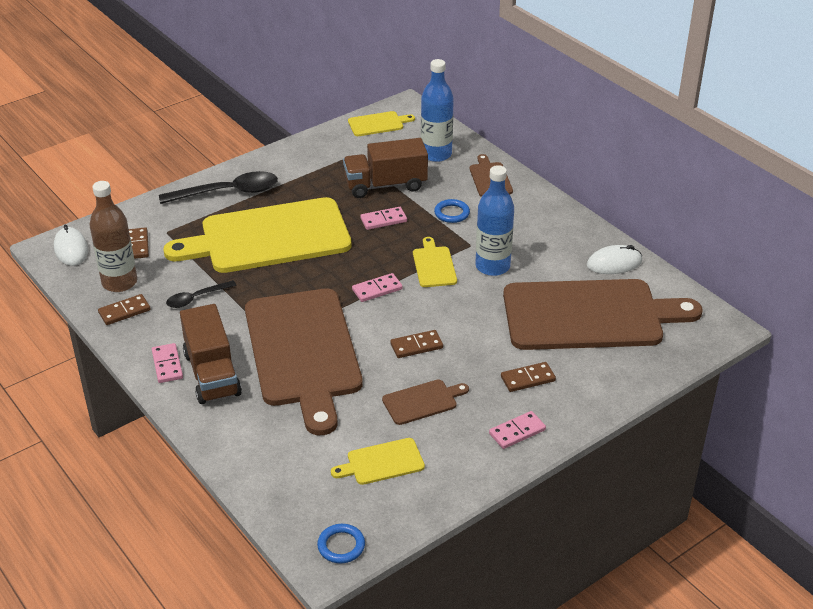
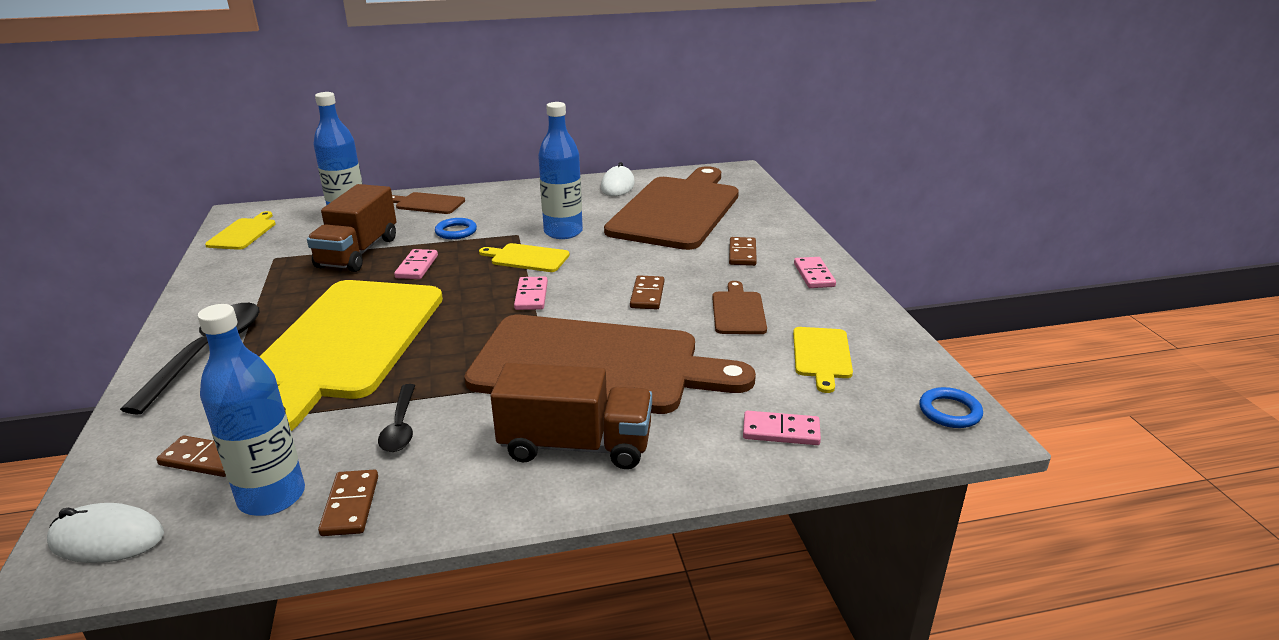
camera: 65 degrees left, 10 degrees down
brown bottle [89,181,137,292] -> blue bottle [197,304,305,516]
pink domino [152,343,183,383] -> pink domino moved to [743,411,821,445]

